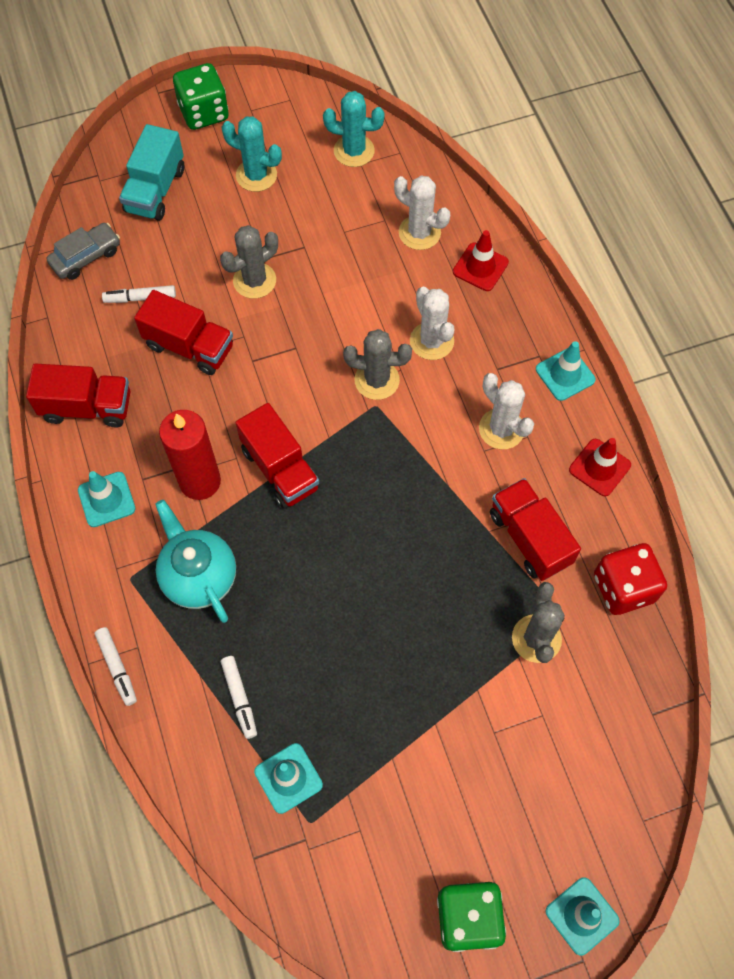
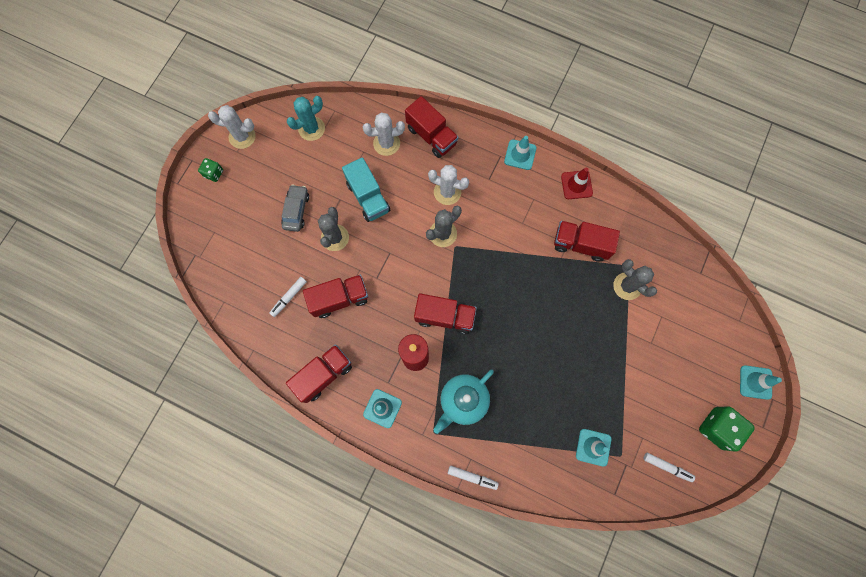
camera: 45 degrees left, 10 degrees up
grey car [47,223,120,280] -> grey car moved to [281,185,309,232]
turquoise truck [119,124,184,221] -> turquoise truck moved to [342,157,390,222]
turquoise teapot [155,500,236,623] -> turquoise teapot turned 60 degrees counterclockwise [434,369,494,434]
green dice [173,63,229,130] -> green dice [198,158,223,182], size x0.56
turquoise cactus [221,116,282,192] -> none
white marker [221,656,257,739] -> white marker moved to [644,453,695,482]
red traffic cone [453,230,509,291] -> red truck [405,96,458,158]
white cactus [479,373,534,449] -> white cactus moved to [208,105,256,149]
red dice [594,543,667,615] -> none

